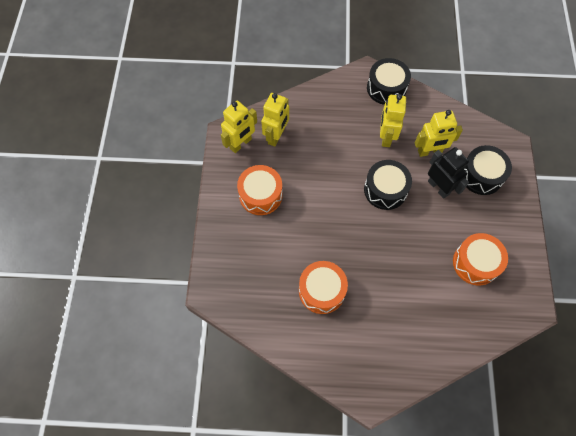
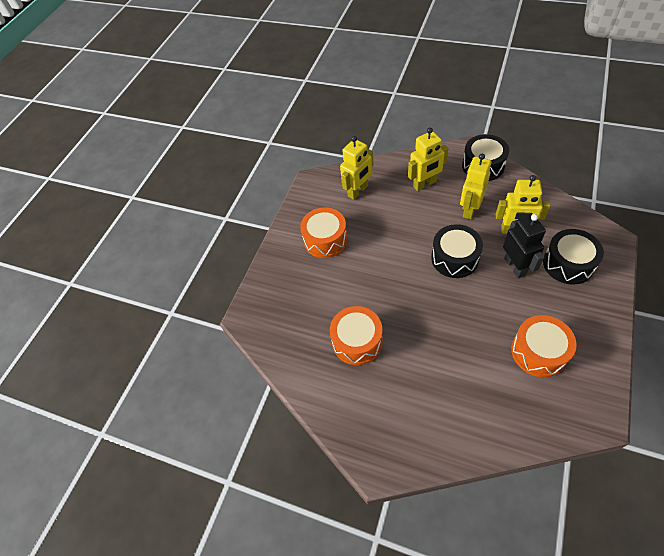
camera: 25 degrees right, 10 degrees down
yellow robot [221,100,257,153] -> yellow robot moved to [408,128,449,191]

